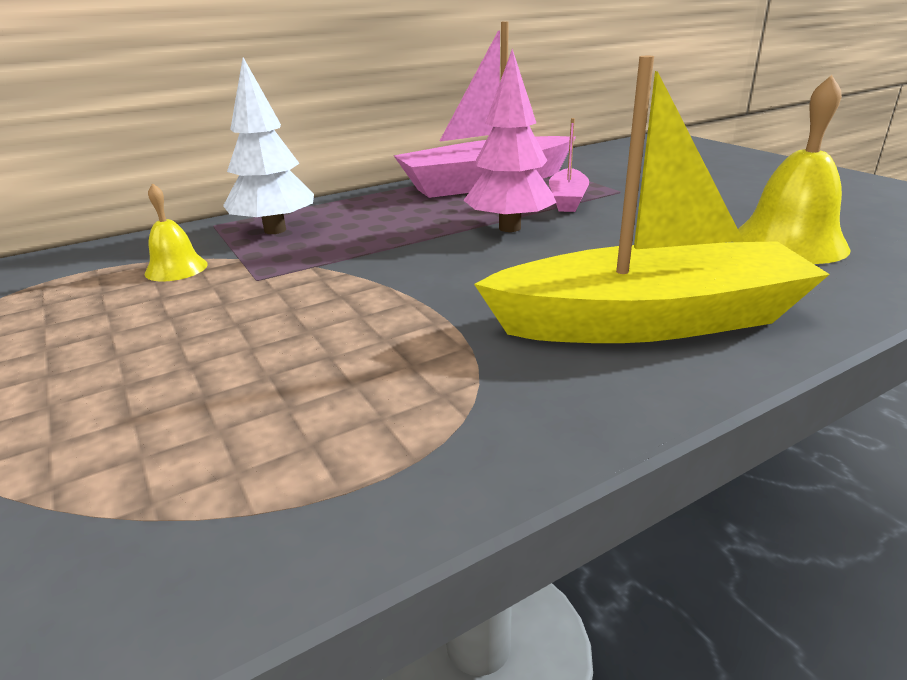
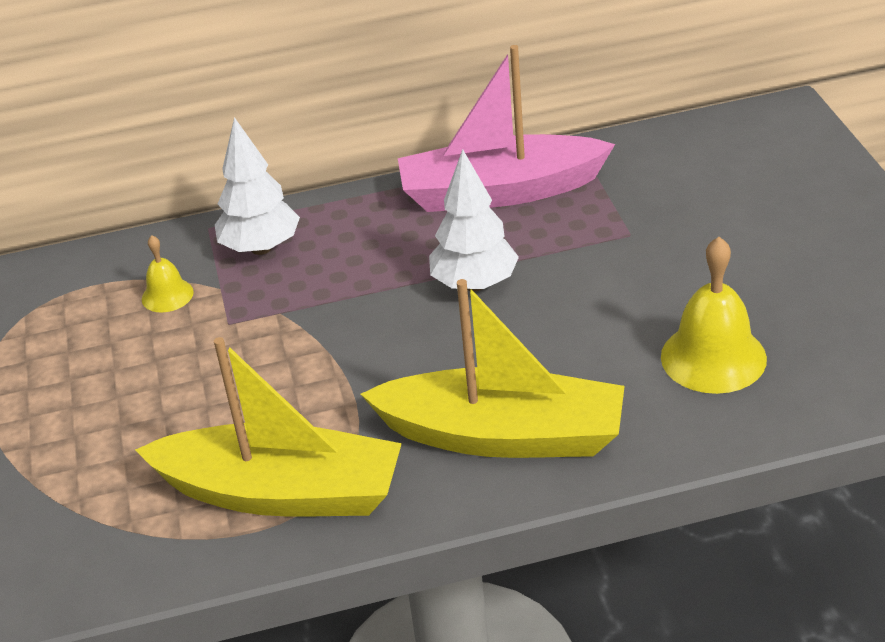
camera: 20 degrees right, 10 degrees up
pink tree [463,49,557,232] -> white tree [429,149,519,292]
pink boat [549,118,589,212] -> none
none -> yellow boat [135,337,402,516]

